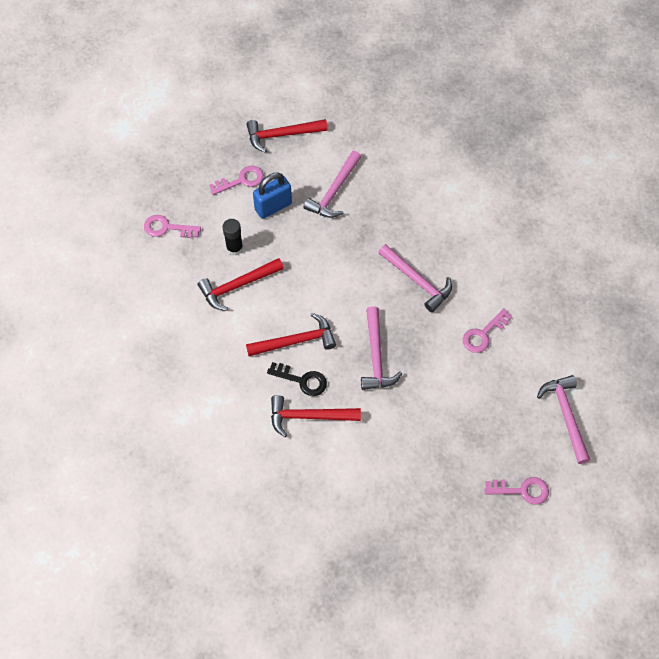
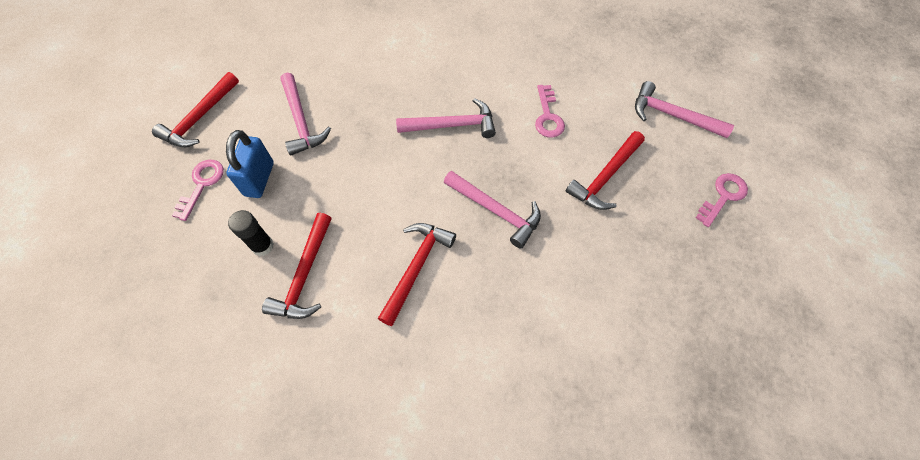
camera: 50 degrees left, 0 degrees up
pink key [144,215,201,238] -> none
black key [267,362,327,396] -> none
red hammer [271,395,361,437] -> red hammer moved to [566,131,645,210]

